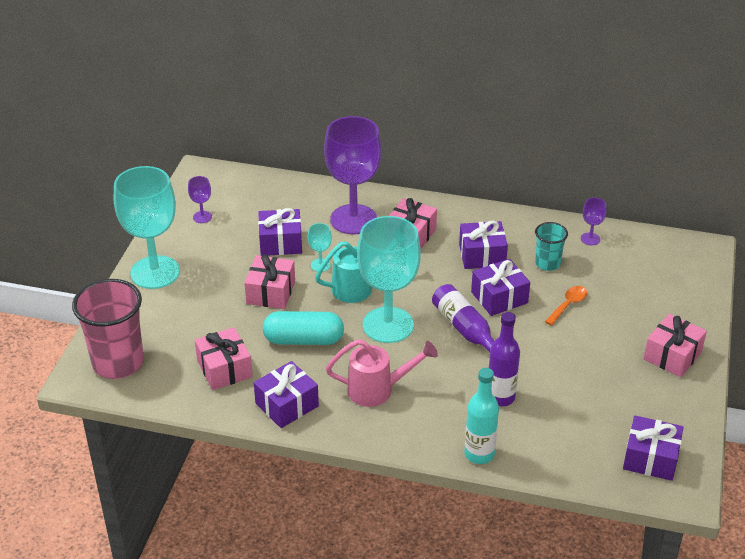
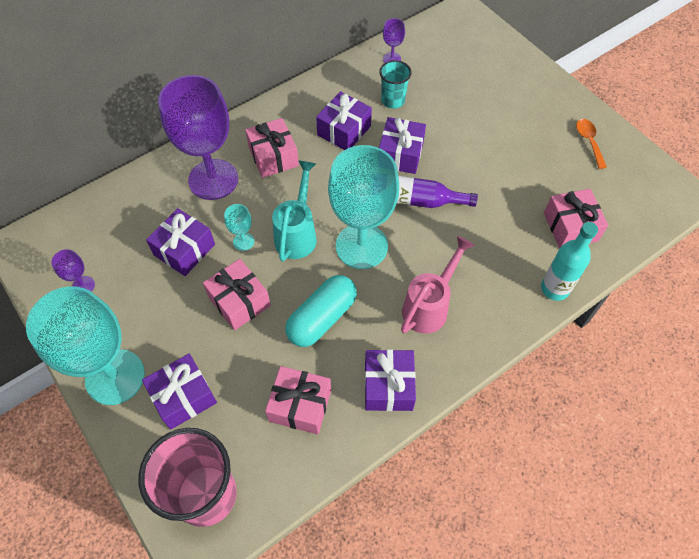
camera: 50 degrees left, 20 degrees up
purple bottle [488,312,520,406] -> none
orange spoon [545,286,587,326] -> orange spoon moved to [576,119,607,169]
purple gift [623,416,684,481] -> purple gift moved to [142,354,217,430]
pink gift [644,314,707,377] -> pink gift moved to [544,189,608,249]

